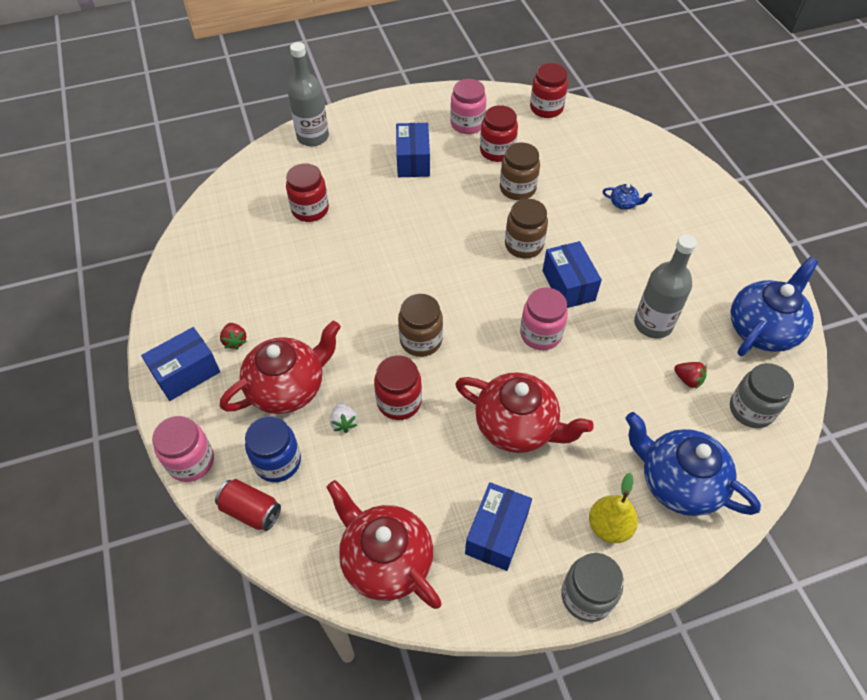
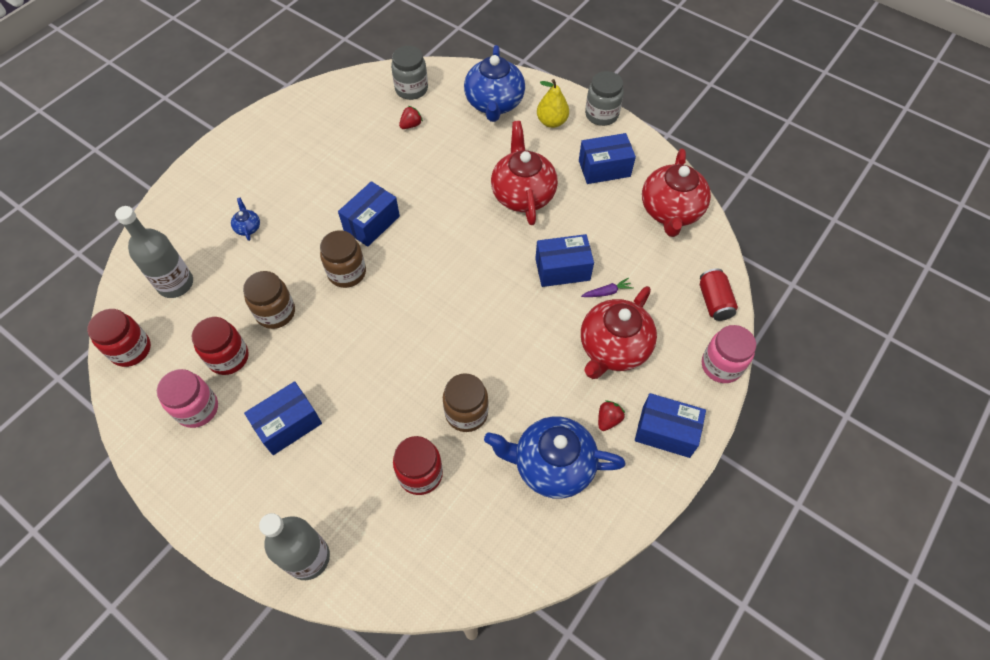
camera: 125 degrees left, 5 degrees up
red teapot [220,321,341,414] -> red teapot turned 75 degrees counterclockwise [581,286,657,379]
blue jar [245,416,301,482] -> none
white strawberry [330,402,357,433] -> purple carrot [581,278,634,297]
red jar [374,355,422,420] -> blue box [535,234,594,287]
brown jar [398,294,443,357] -> brown jar moved to [443,373,489,432]
pink jar [520,288,568,350] -> none
grey bottle [634,234,697,338] -> grey bottle moved to [115,206,193,298]
red strawberry [674,362,707,389] -> red strawberry turned 45 degrees clockwise [399,106,423,129]
blue teapot [731,257,819,356] -> blue teapot moved to [484,416,625,499]

